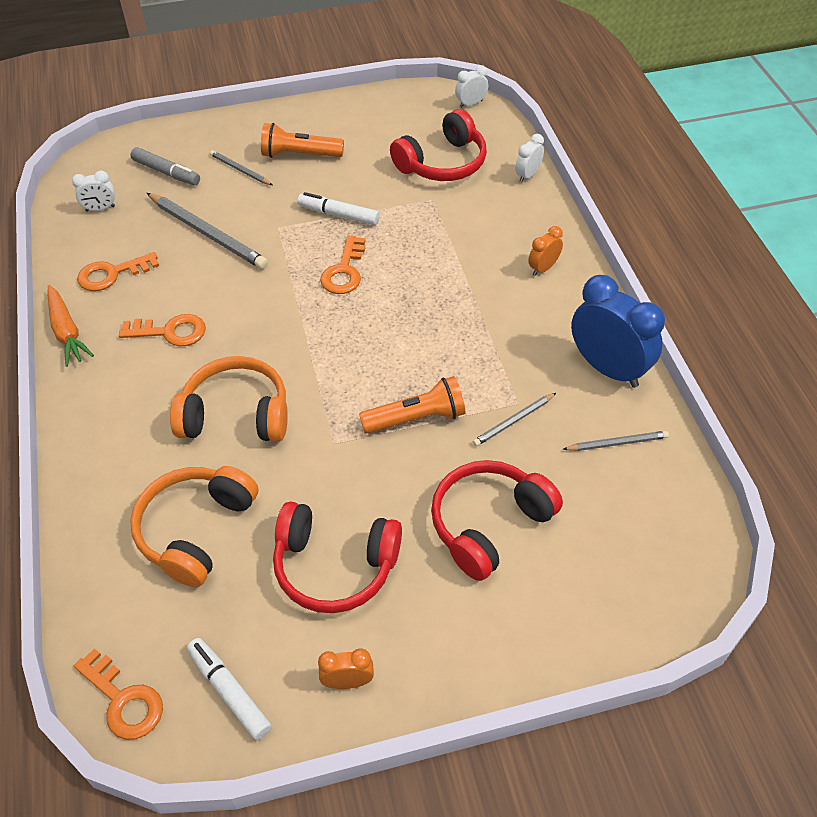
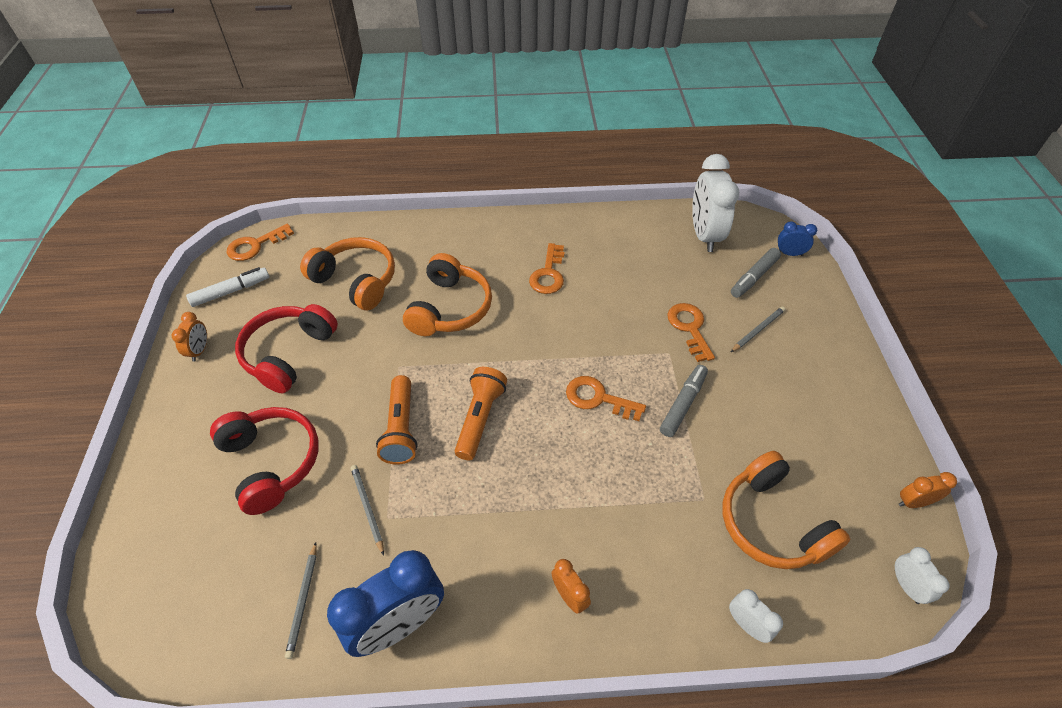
camera: 100 degrees right, 0 degrees up
orange carrot [48,285,94,367] -> none
white clock [72,171,115,212] -> white clock [692,154,739,252], size x2.10
orange key [77,252,159,291] -> orange key moved to [667,303,715,362]
grey pencil [147,193,268,269] -> none
orange flashlight [261,123,344,158] -> orange flashlight moved to [455,367,507,460]
white marker [297,192,380,225] -> grey marker [660,365,708,437]
red headphones [390,109,487,181] -> orange headphones [723,451,850,569]
none -> blue clock [778,221,817,256]
none -> orange clock [899,472,957,508]

